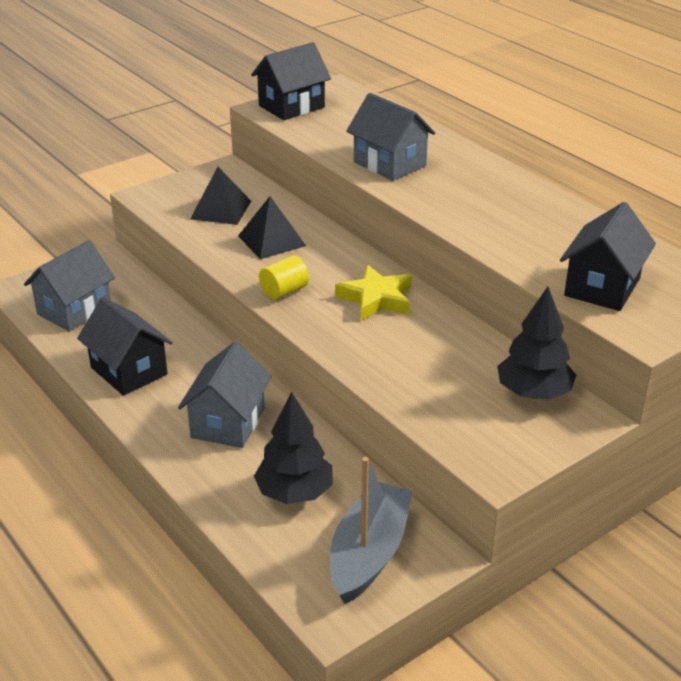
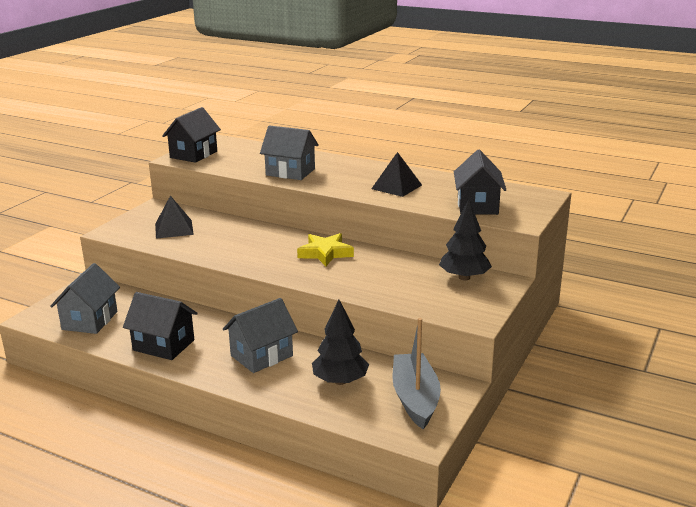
camera: 25 degrees left, 10 degrees down
grey house [178,341,272,448] -> grey house turned 60 degrees clockwise [223,298,298,373]
black pyramid [238,196,306,259] -> black pyramid moved to [371,152,422,197]
yellow cylinder [259,255,309,300] -> none

